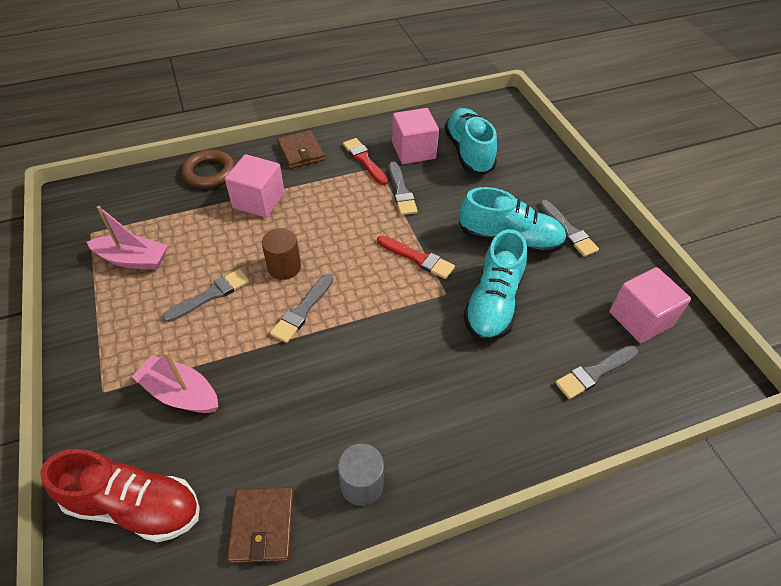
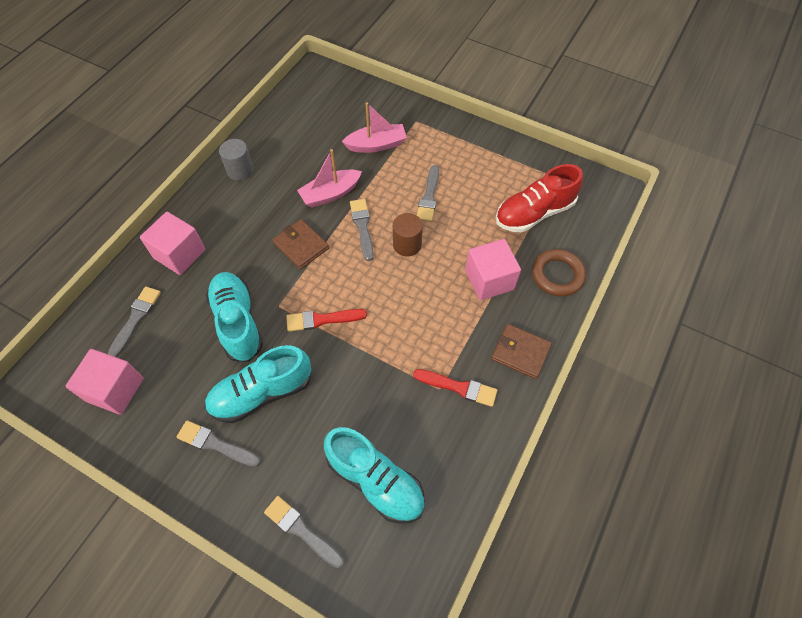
camera: 140 degrees right, 10 degrees up
red shoe [40,449,200,542] -> red shoe moved to [496,164,583,232]
pink boat [87,206,168,270] -> pink boat moved to [297,149,362,208]
brown wallet [227,487,294,563] -> brown wallet moved to [272,219,329,269]
grey brush [389,162,418,215] -> grey brush moved to [264,496,344,568]
pink cube [392,108,439,164] -> pink cube moved to [140,212,205,275]

